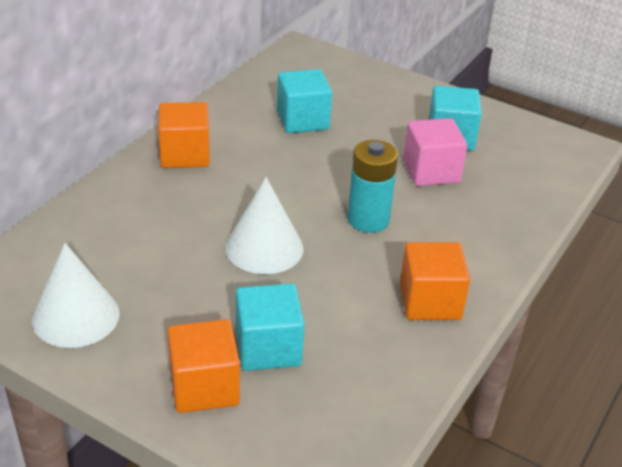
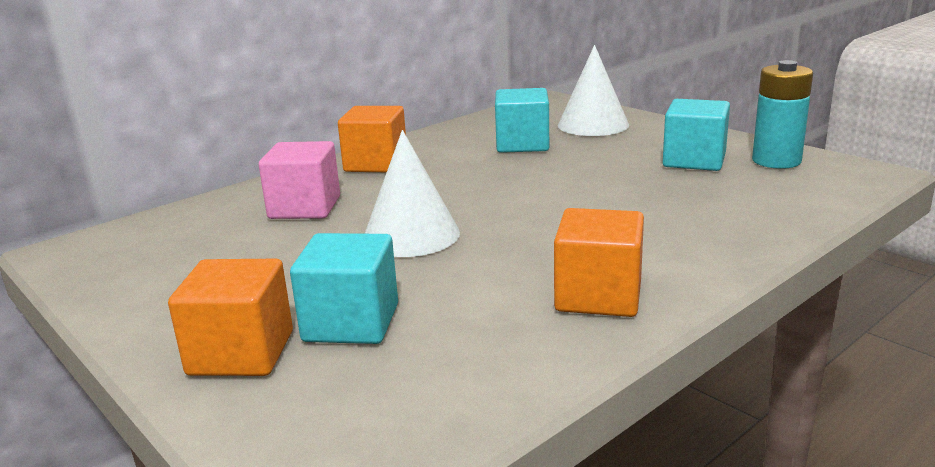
camera: 20 degrees right, 15 degrees down
white cone [32,243,120,348] -> white cone moved to [558,45,629,136]
turquoise battery [348,140,398,233] -> turquoise battery moved to [752,60,813,169]
pink cube [403,118,467,186] -> pink cube moved to [259,141,340,219]

